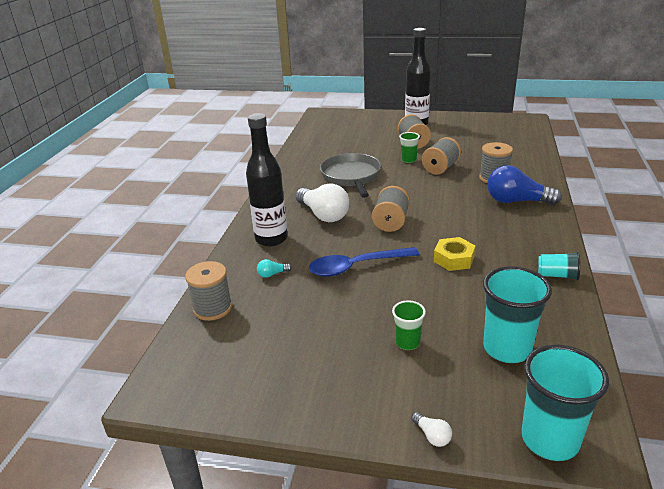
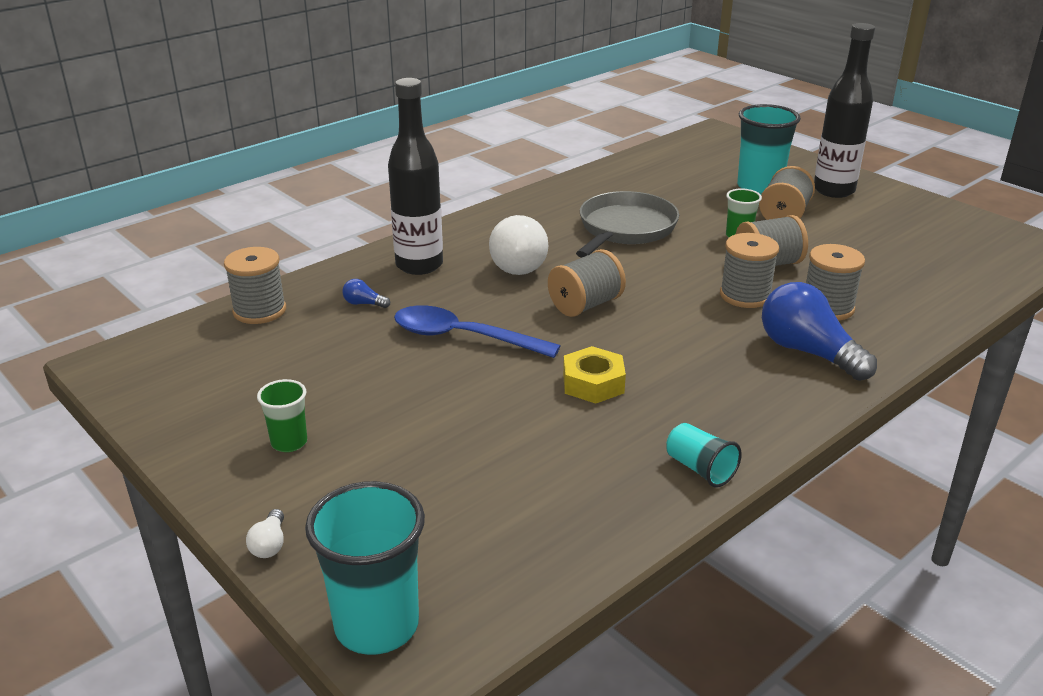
camera: 35 degrees right, 0 degrees up
turquoise light bulb [257,259,292,278] -> blue light bulb [342,279,390,308]
green cup [392,300,426,350] -> green cup moved to [257,379,307,452]
turquoise cup [483,266,552,363] -> turquoise cup moved to [737,104,801,194]
none -> grey spool [720,233,779,308]

